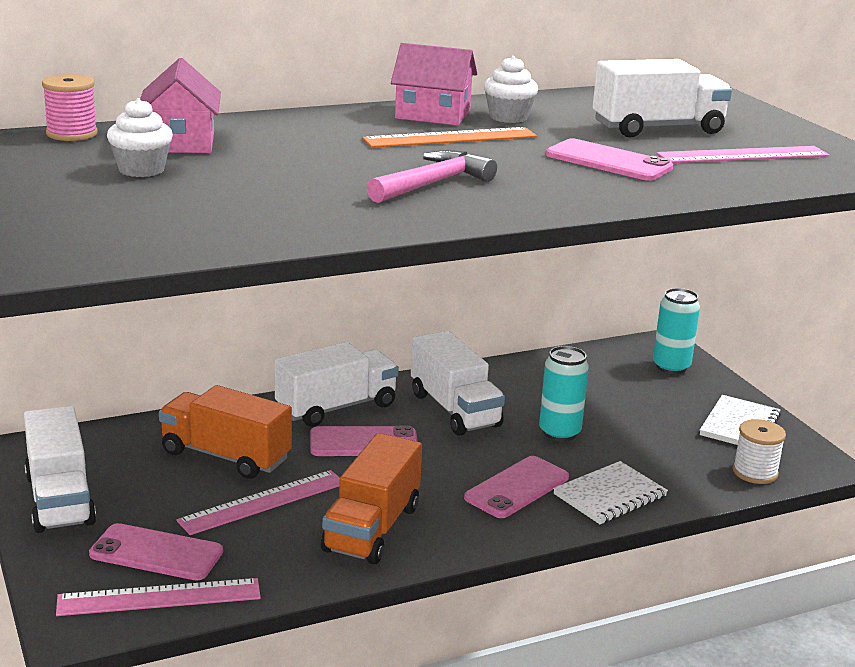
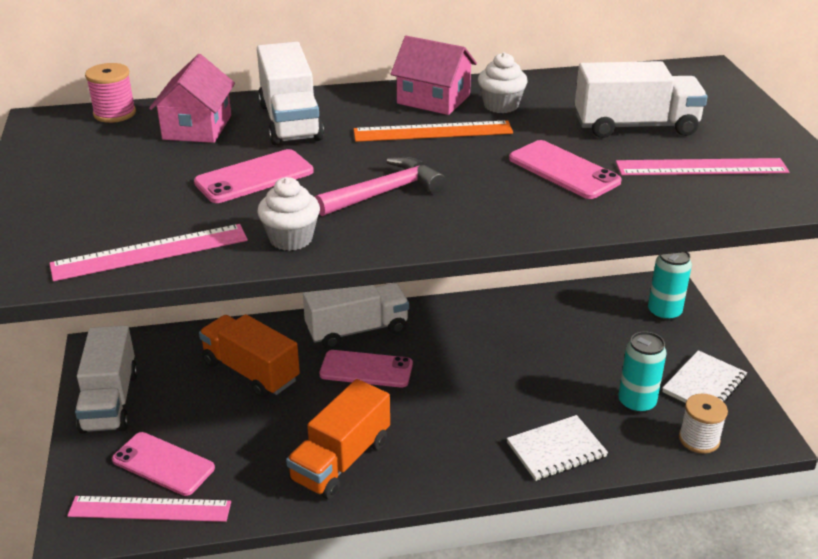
camera: 15 degrees right, 10 degrees up
white cupcake [107,98,173,177] -> white cupcake moved to [257,177,320,251]
pink ruler [176,470,340,535] -> pink ruler moved to [49,224,248,281]
white truck [411,331,505,436] -> white truck moved to [257,42,324,146]
pink phone [464,456,569,518] -> pink phone moved to [194,149,314,203]
turquoise can [539,346,589,441] -> turquoise can moved to [618,331,667,414]

